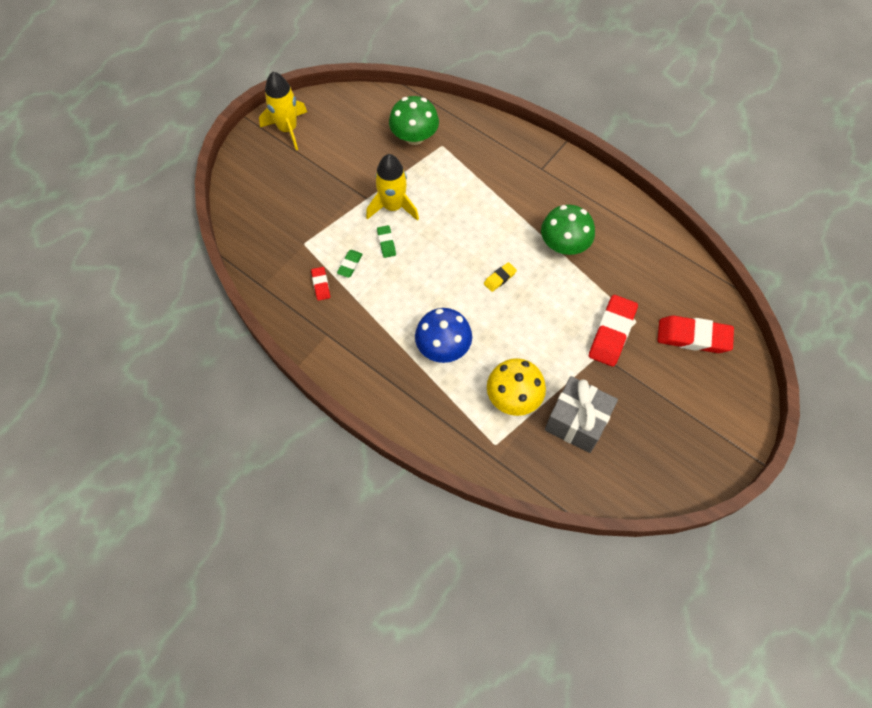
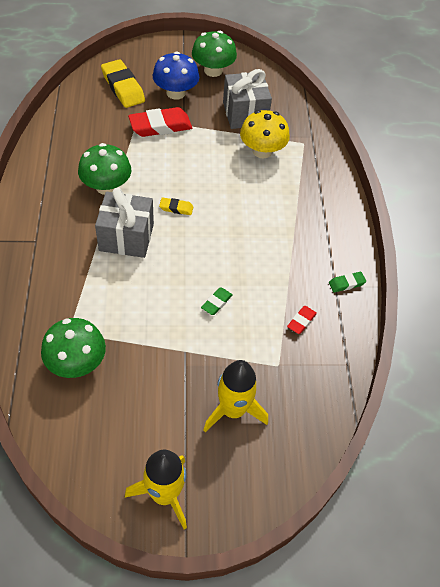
camera: 135 degrees left, 10 degrees down
green eraser [337,250,363,278] -> green eraser moved to [329,272,366,292]
yellow rocket [366,154,419,221] -> yellow rocket moved to [204,360,268,432]
blue mushroom [415,308,472,363] -> blue mushroom moved to [153,51,199,100]
red eraser [657,316,734,353] -> yellow eraser [101,59,145,108]
none -> grey gift [95,187,154,258]
none -> green mushroom [192,31,237,77]

